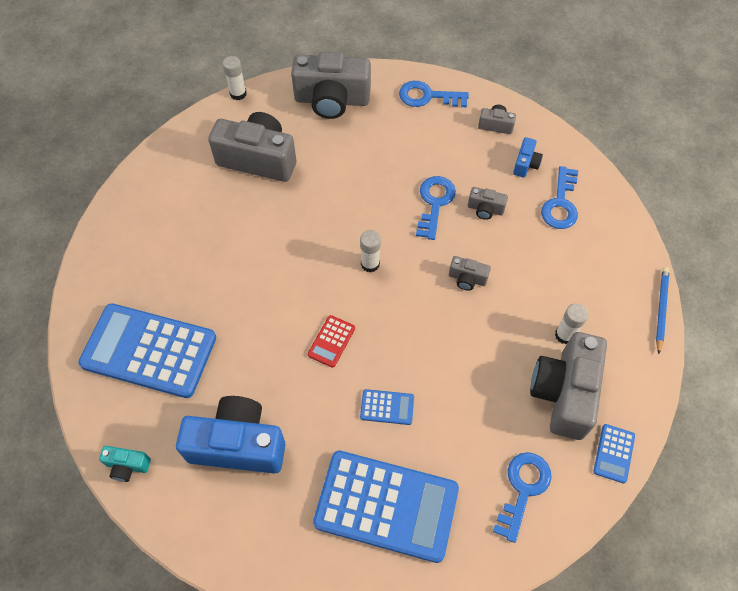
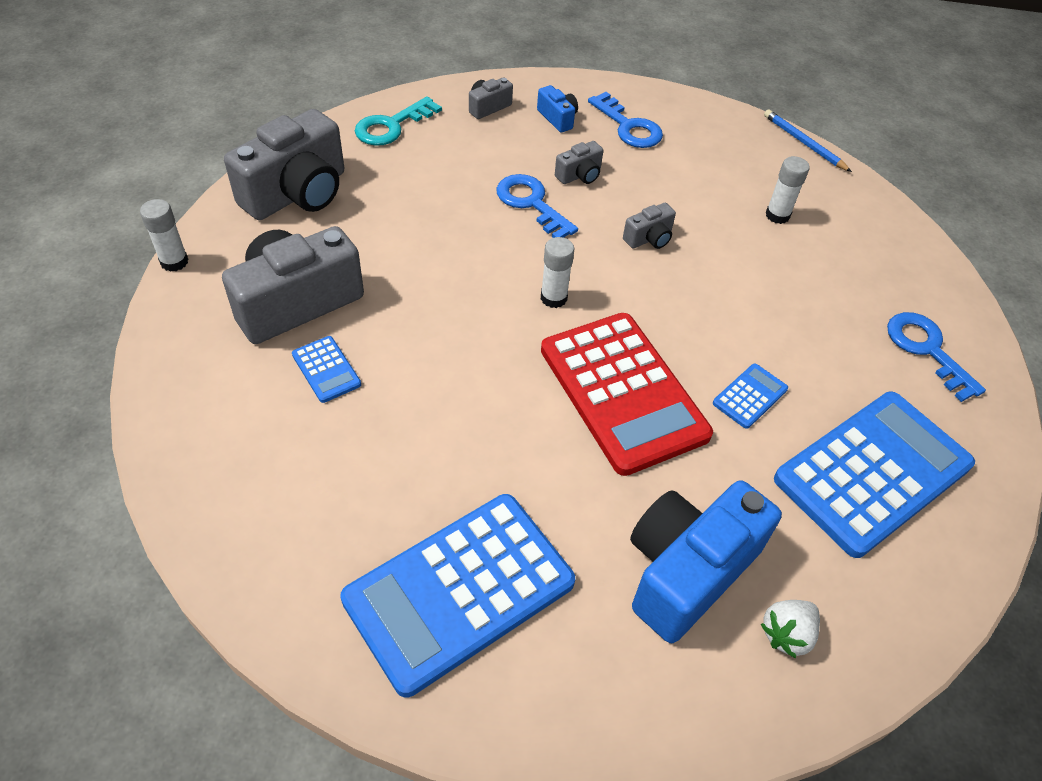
camera: 55 degrees left, 10 degrees down
turquoise camera [99,446,151,482] -> none
red calculator [308,315,355,368] -> red calculator [541,313,713,476], size x2.40
blue key [399,81,469,107] -> turquoise key [355,96,442,146]
grey camera [530,332,607,440] -> none
blue calculator [593,424,635,483] -> blue calculator moved to [292,336,361,403]
none -> white strawberry [761,600,820,658]

